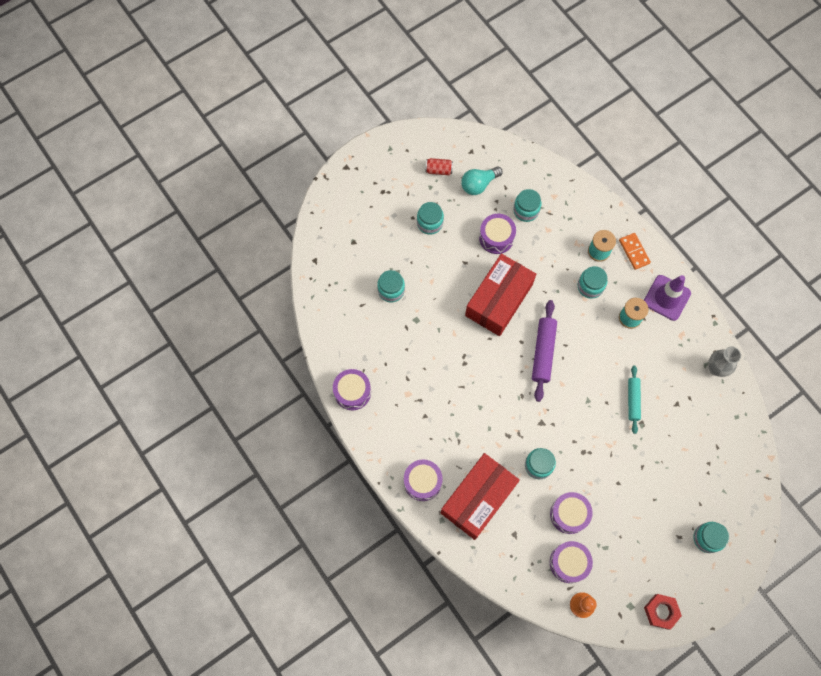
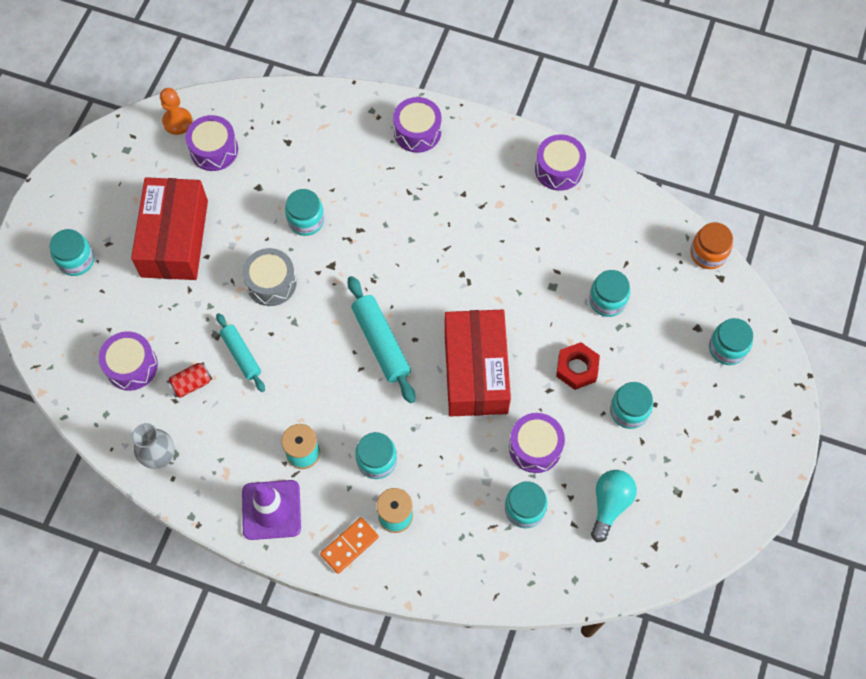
camera: 145 degrees right, 5 degrees down
red can [425,158,453,175] -> red can moved to [167,362,212,398]
red box [441,453,520,540] -> red box moved to [131,177,208,280]
purple rolling pin [532,300,557,402] -> turquoise rolling pin [348,276,415,403]
purple drum [550,492,592,534] -> purple drum moved to [99,331,158,391]
orange domino [619,233,651,270] -> orange domino turned 75 degrees counterclockwise [320,517,379,574]
red nut [644,594,682,629] -> red nut moved to [556,342,600,390]
none -> grey drum [242,248,297,306]
none -> orange jar [690,222,733,269]
none -> turquoise jar [709,318,753,365]

